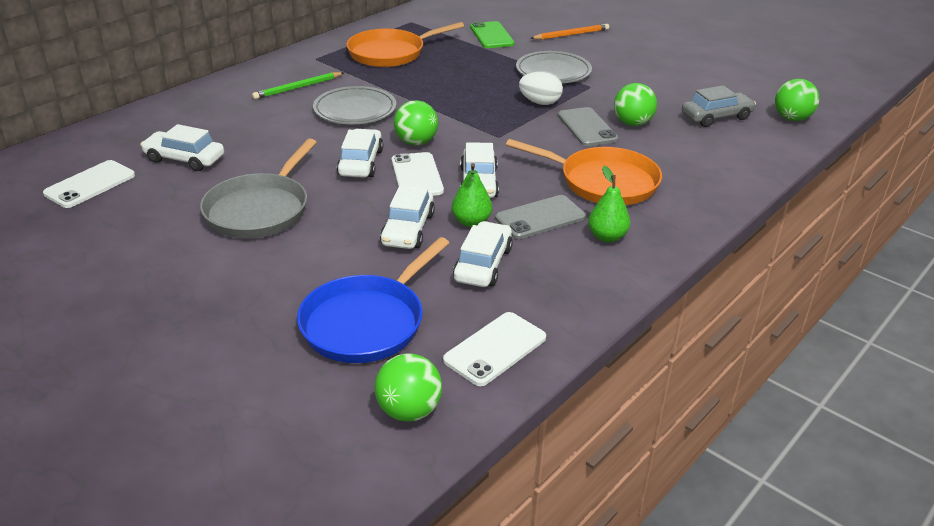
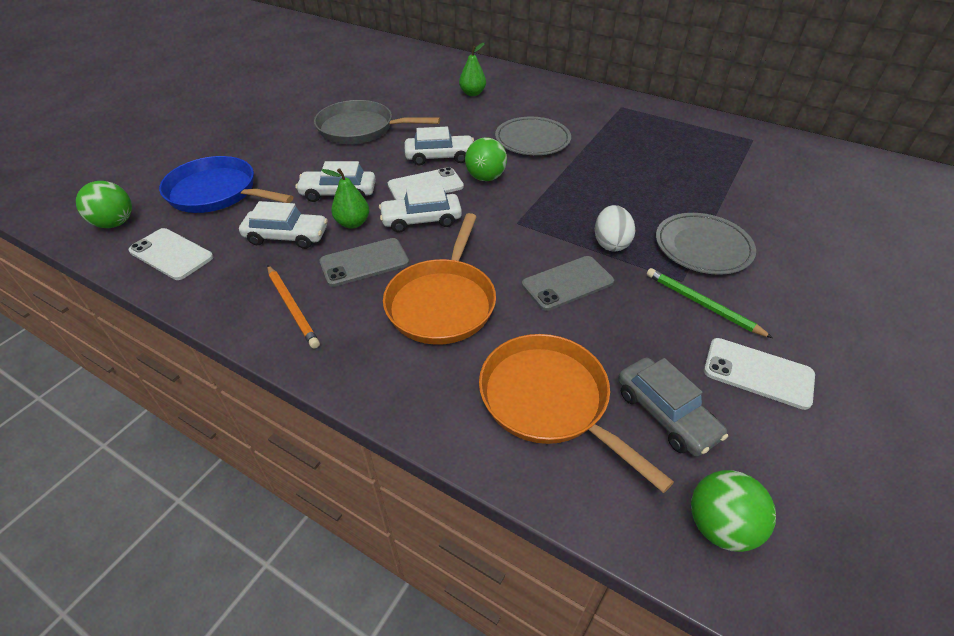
camera: 80 degrees right, 10 degrees up
white phone [43,160,135,208] -> white phone moved to [704,338,815,410]
white car [140,124,224,171] -> none
green pencil [252,72,344,100] -> green pencil moved to [646,268,773,338]
orange pan [346,22,464,67] -> orange pan moved to [479,334,674,493]
green phone [470,21,515,48] -> none
grey phone [495,195,586,239] -> grey phone turned 75 degrees counterclockwise [319,238,409,287]
orange pencil [530,24,609,40] -> orange pencil moved to [267,265,320,349]
green pear [588,166,630,242] -> green pear moved to [459,43,486,96]
green ball [614,83,657,126] -> none

